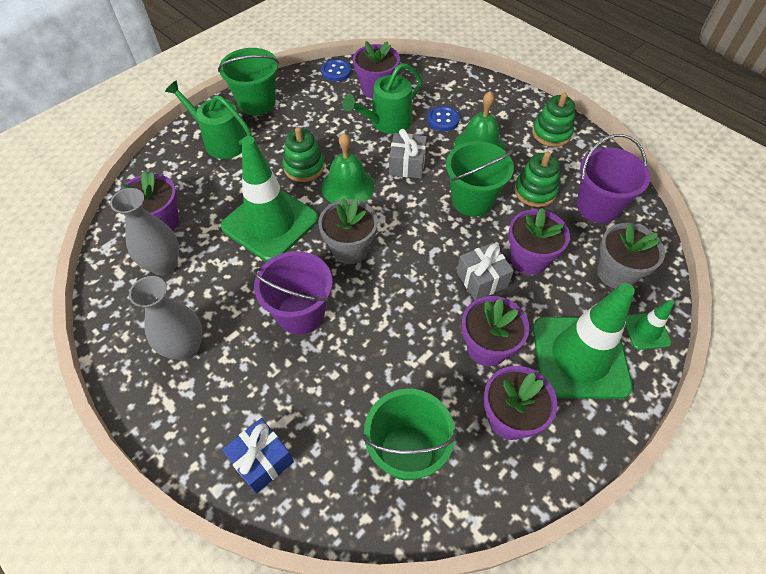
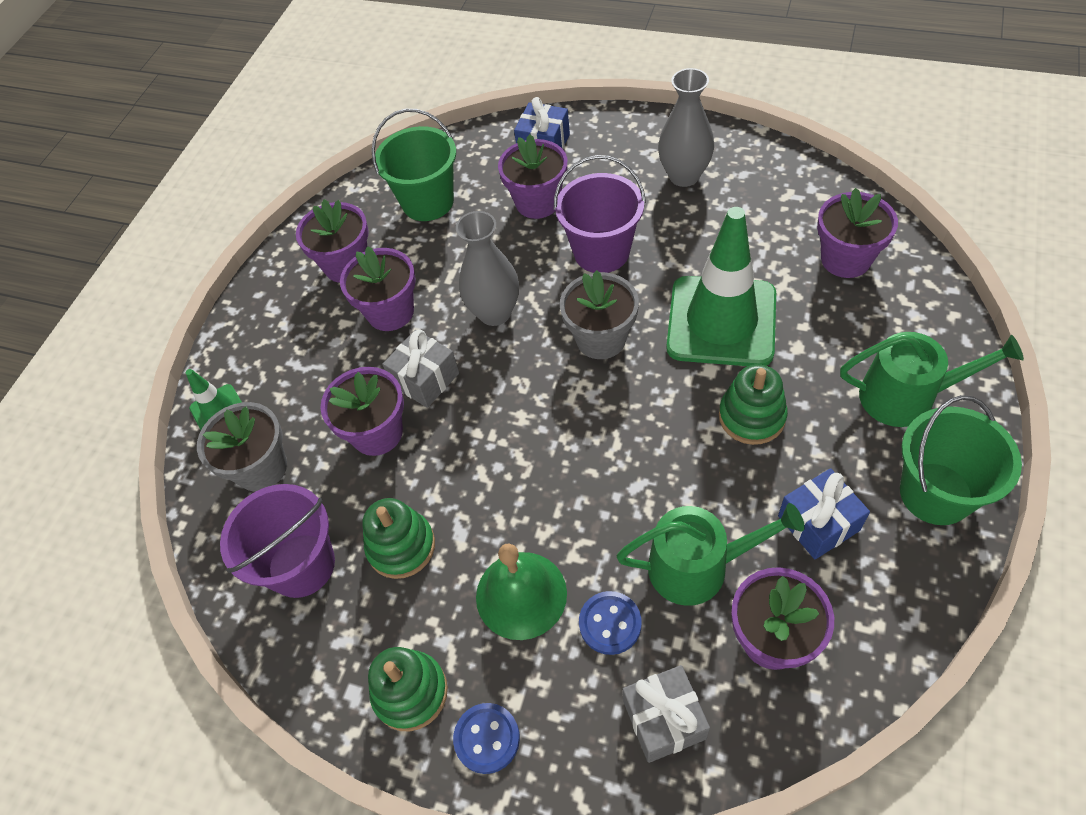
camera: 160 degrees right, 0 degrees up
grey vase [110,188,179,275] -> grey vase moved to [456,211,519,326]
blue button [321,59,351,81] -> blue button moved to [453,703,520,774]
green bell [321,133,375,203] -> none
green watering can [342,63,422,134] -> green watering can turned 60 degrees clockwise [617,503,805,606]
grey gift [389,129,427,179] -> grey gift moved to [623,665,710,763]
green bucket [446,141,514,217] -> none
green traffic cone [533,283,635,399] -> none
none -> purple flower pot [498,134,567,219]
none -> blue gift [778,468,870,559]

